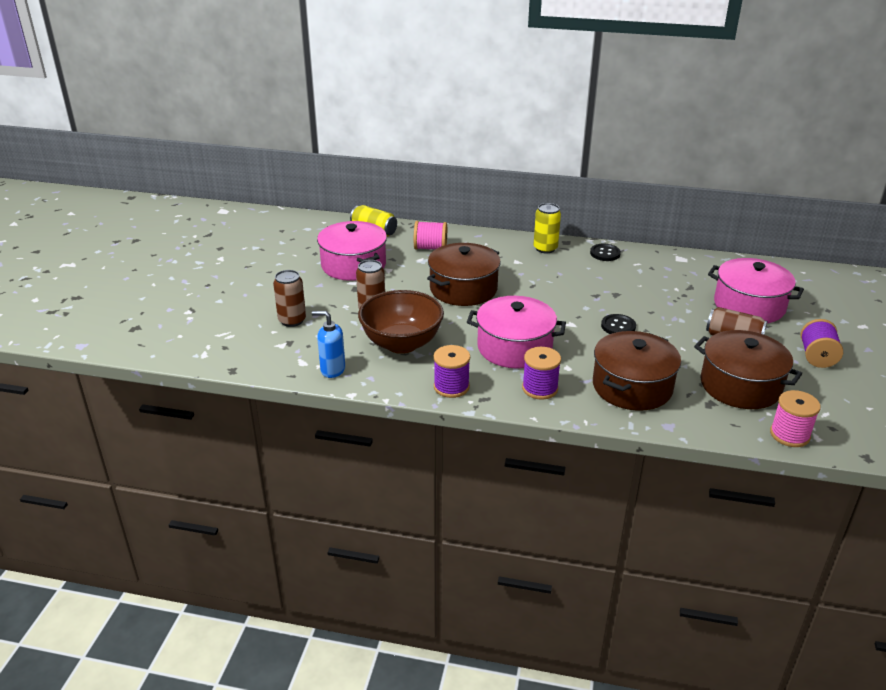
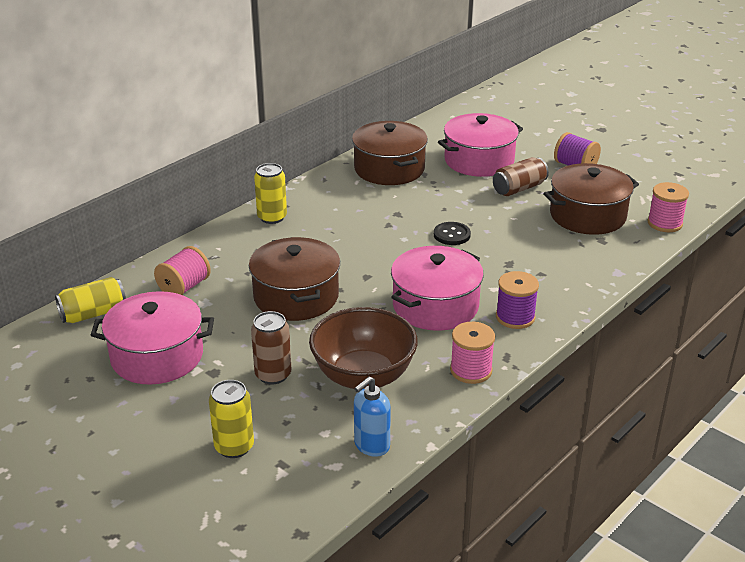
camera: 60 degrees left, 0 degrees up
brown can [273,270,306,327] -> yellow can [209,380,254,458]
purple spool [434,345,470,398] -> pink spool [450,322,495,384]
black button [590,244,621,261] -> none
brown pot [593,331,681,411] -> brown pot moved to [352,121,428,185]

